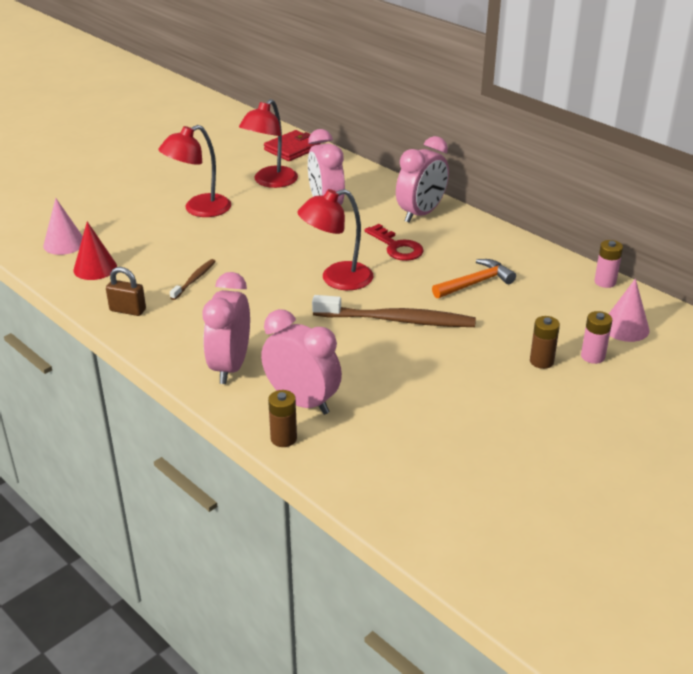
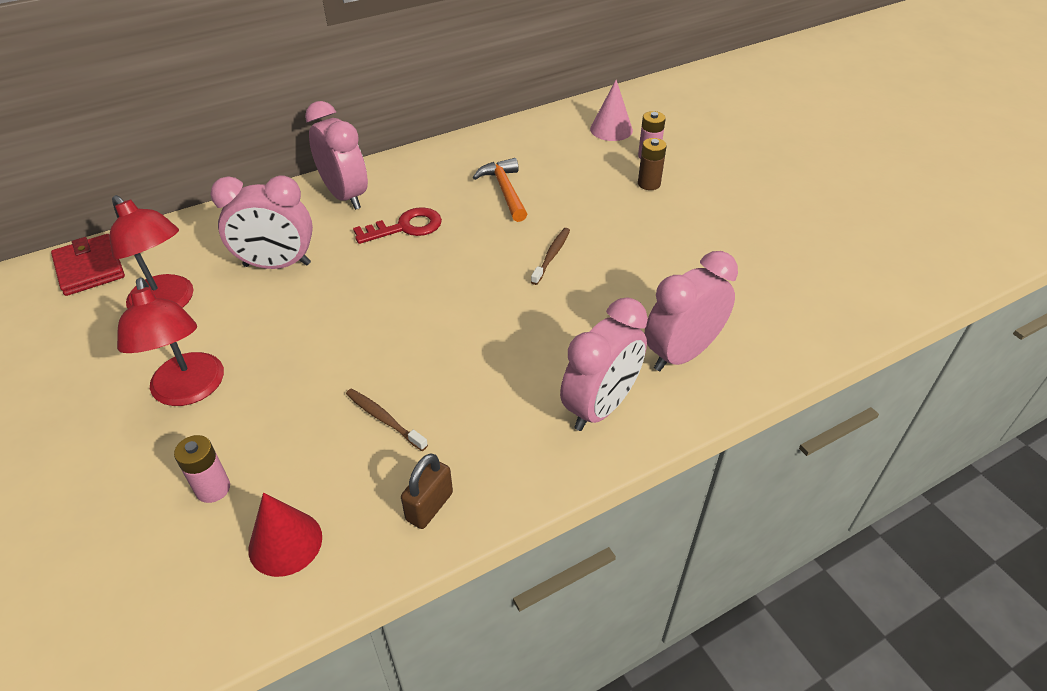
camera: 75 degrees left, 10 degrees up
pink cone [43,198,83,255] -> none
pink clock [203,272,250,384] -> pink clock turned 75 degrees counterclockwise [560,297,648,431]
brown battery [268,390,297,447] -> none
red lamp [297,189,373,290] -> none
brown toothbrush [312,295,476,327] -> brown toothbrush [531,228,570,285], size x0.49
pink battery [594,240,623,288] -> pink battery moved to [174,435,230,503]

